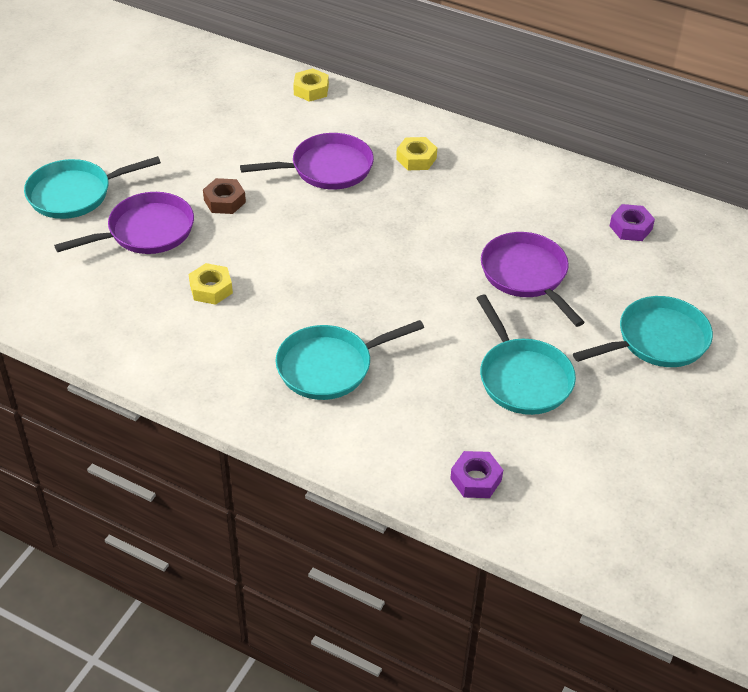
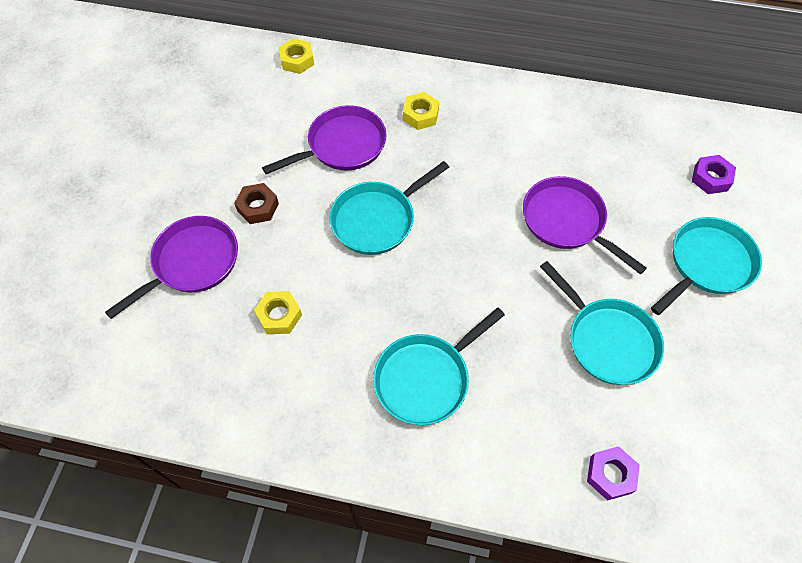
camera: 15 degrees left, 15 degrees up
turquoise pan [24,156,161,219] -> turquoise pan moved to [330,161,449,255]
purple nut [610,204,655,241] -> purple nut moved to [692,155,736,194]

